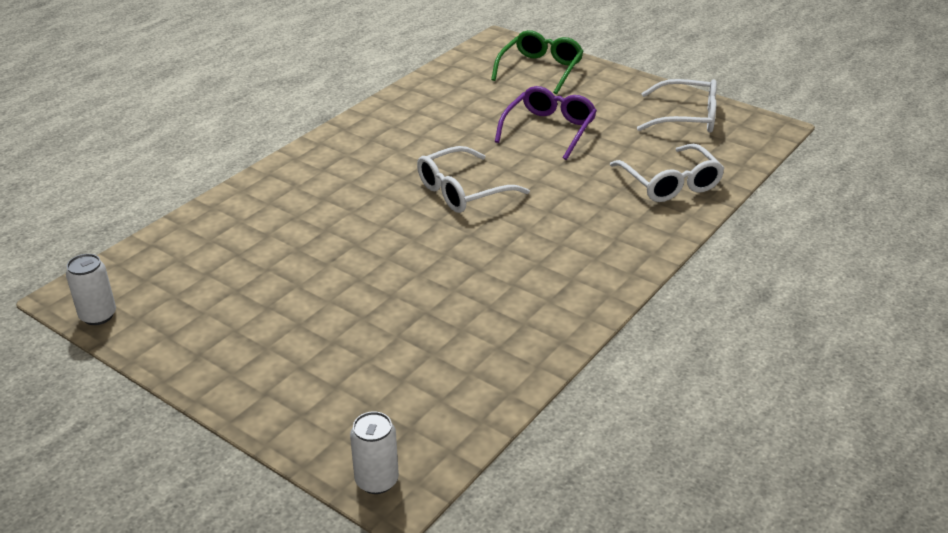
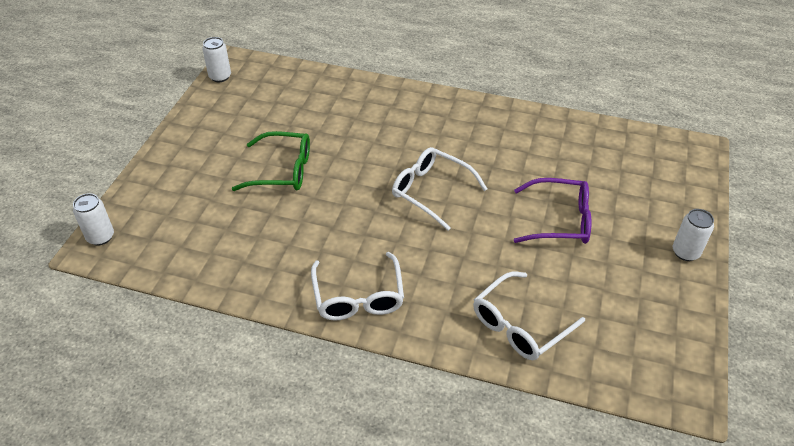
camera: 70 degrees right, 10 degrees up
green glasses [491,30,584,95] -> green glasses moved to [232,131,310,191]
white glasses [637,79,717,133] -> white glasses moved to [311,252,404,321]
none -> white can [673,209,714,261]

